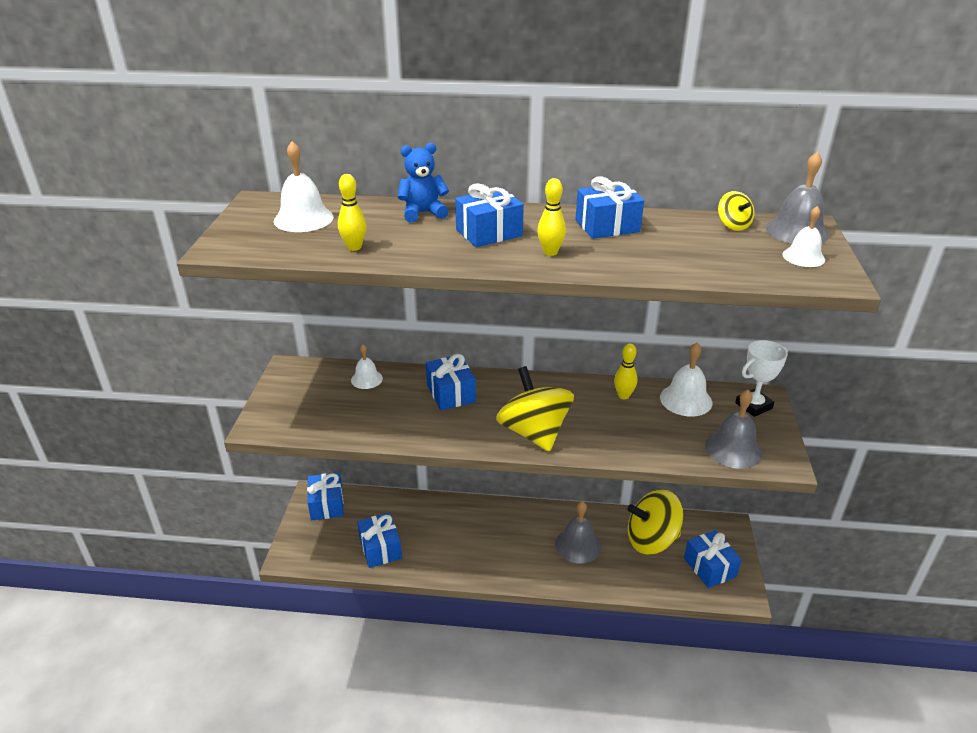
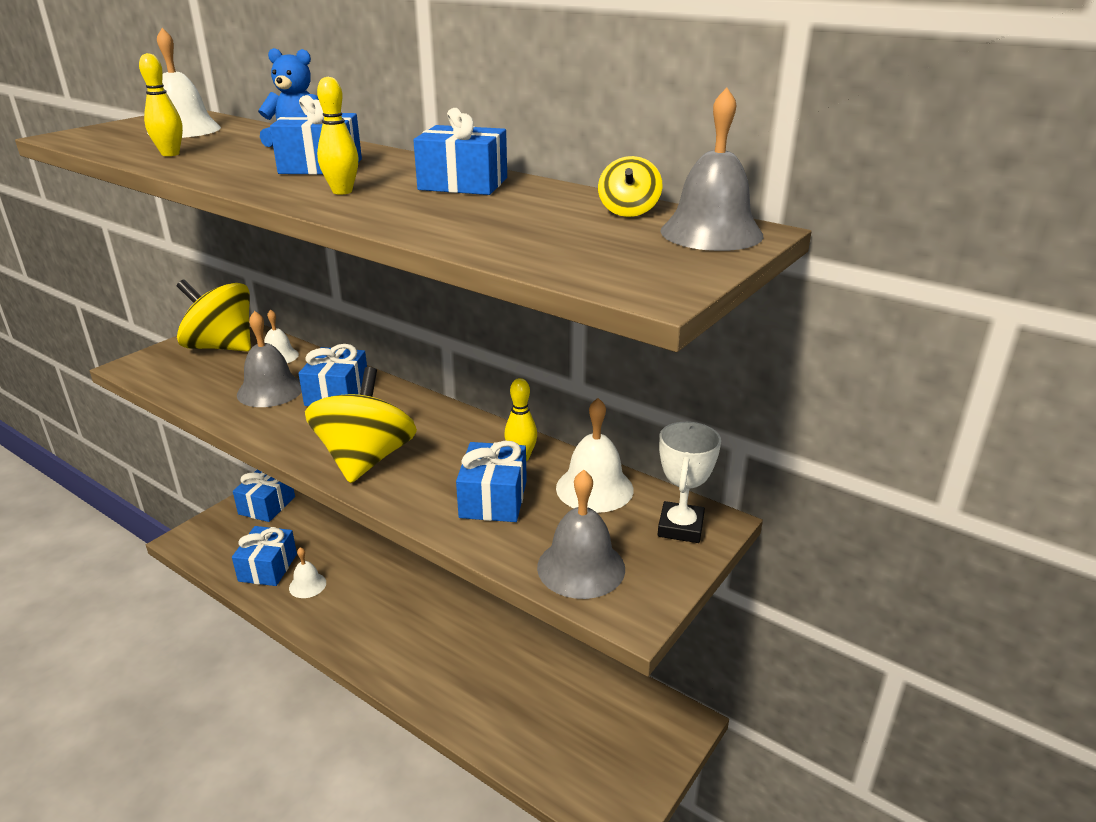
camera: 30 degrees right, 5 degrees down
grey bell [555,501,601,564] -> grey bell moved to [237,311,302,407]
yellow spinning top [628,490,683,554] -> yellow spinning top moved to [176,279,251,351]
blue gift [684,530,742,588] -> blue gift moved to [456,440,527,522]
white trophy [735,340,788,417] -> white trophy turned 75 degrees counterclockwise [658,422,721,543]
white bell [782,206,825,267] -> white bell moved to [289,547,326,598]

